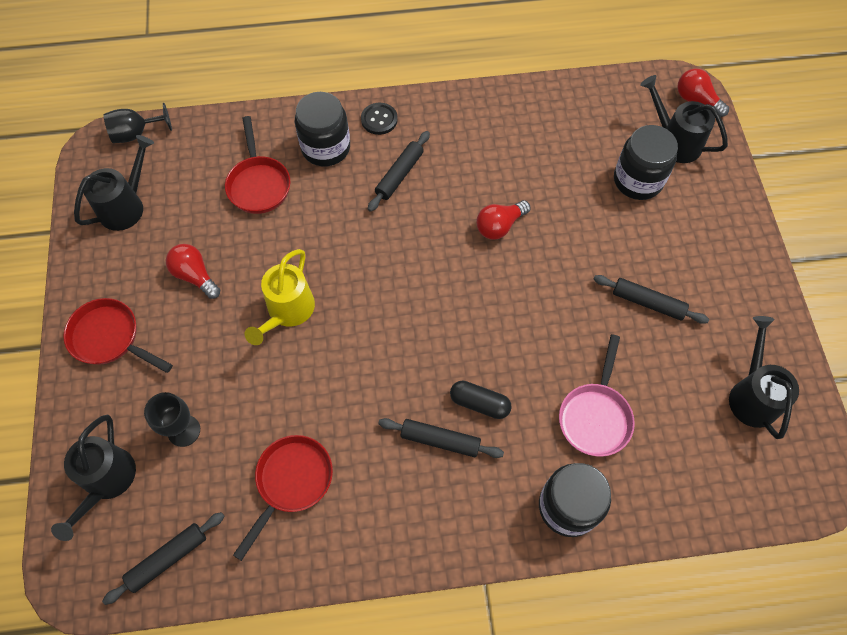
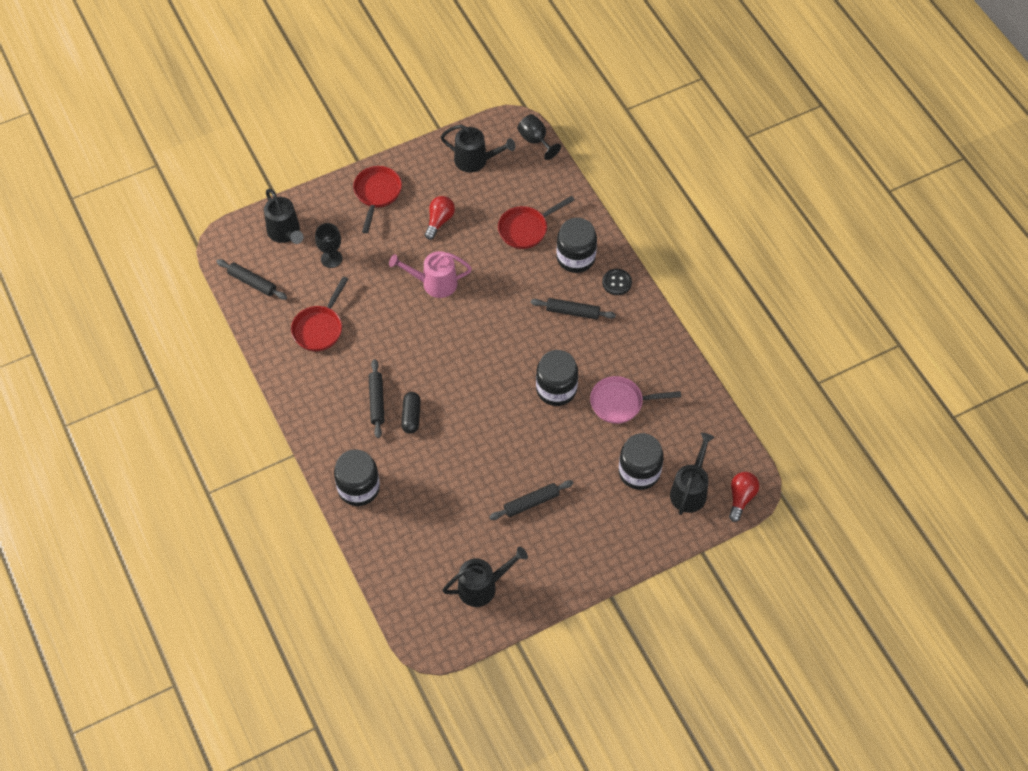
camera: 70 degrees right, 5 degrees down
black watering can [51,415,136,541] -> black watering can turned 105 degrees counterclockwise [264,189,304,244]
red pan [233,435,333,561] -> red pan turned 105 degrees clockwise [291,277,348,351]
yellow watering can [245,249,315,345] -> pink watering can [389,251,472,298]
red light bulb [476,200,531,240] -> black jar [536,350,578,406]
pink pan [559,334,635,457] -> pink pan moved to [590,376,681,424]
black rolling pin [593,275,709,324] -> black rolling pin turned 60 degrees clockwise [489,480,573,520]

